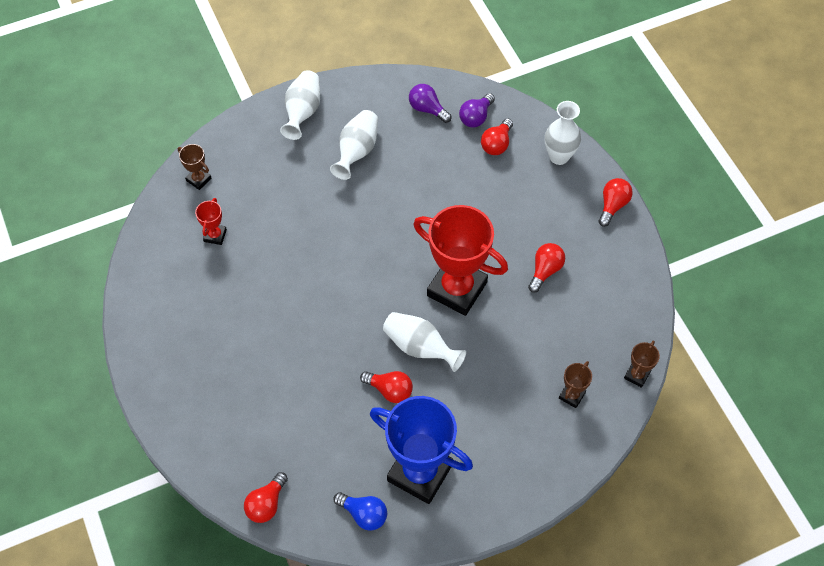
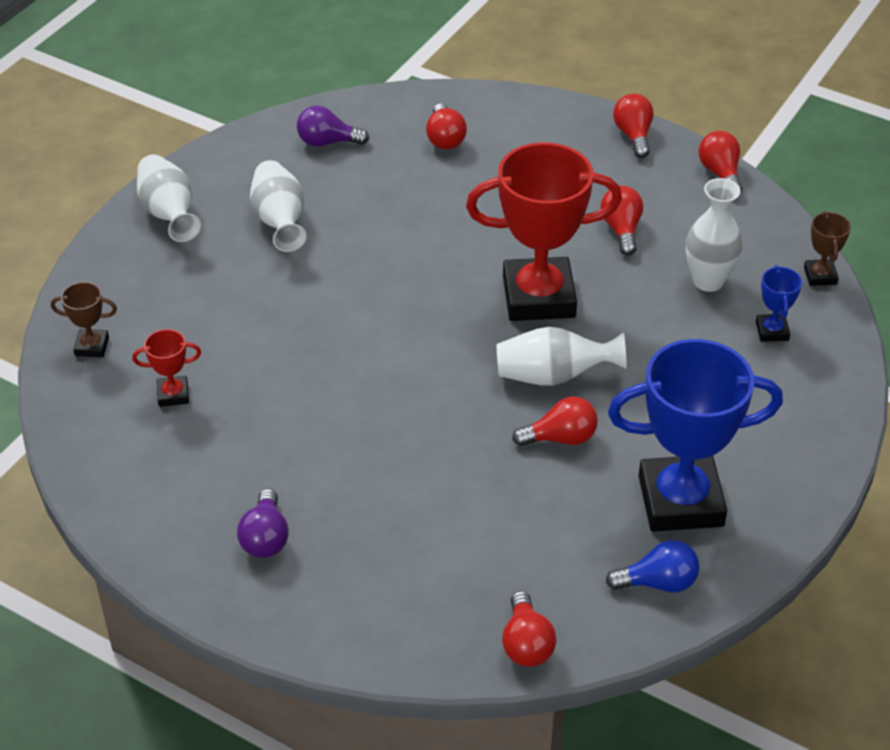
camera: 35 degrees left, 15 degrees down
red trophy [195,198,227,245] -> red trophy turned 75 degrees counterclockwise [132,329,201,407]
purple light bulb [459,93,495,128] -> purple light bulb moved to [237,489,289,558]
white vase [545,101,581,165] -> white vase moved to [686,178,743,292]
brown trophy [559,361,592,408] -> blue trophy [756,265,802,342]
none -> red light bulb [699,131,743,193]

